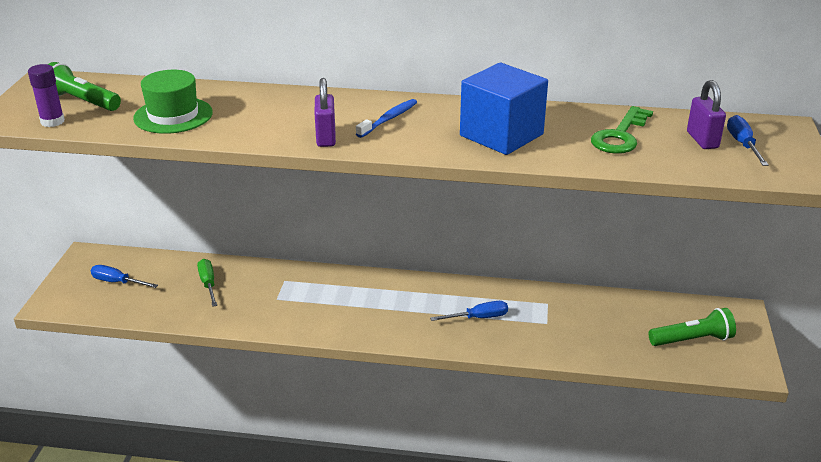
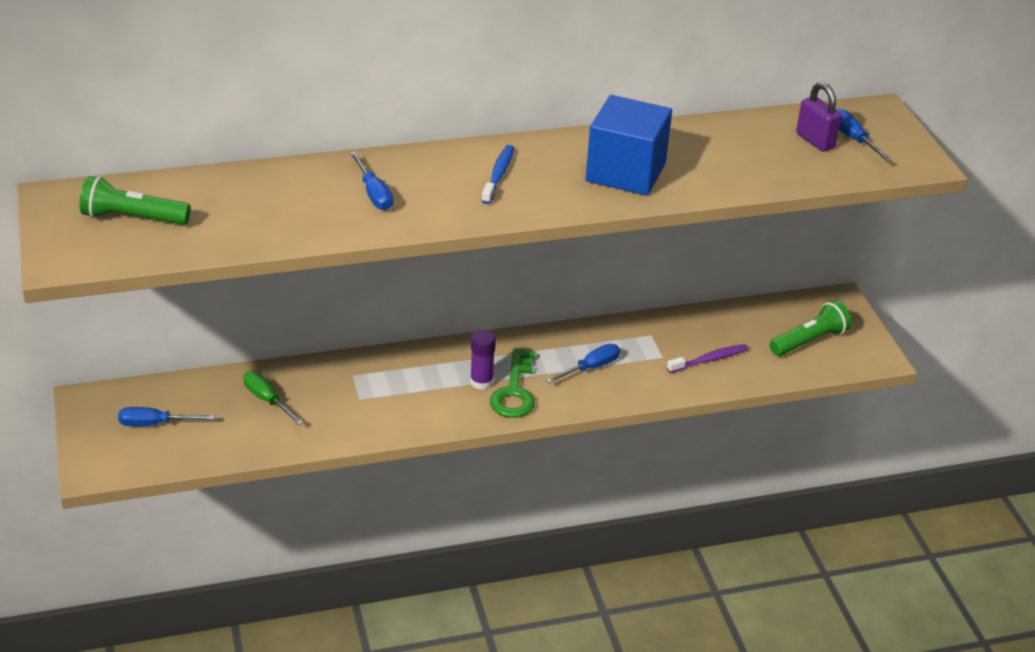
camera: 25 degrees left, 5 degrees up
purple glue stick [28,64,65,127] -> purple glue stick moved to [470,330,496,390]
green hat [133,70,213,134] -> none
purple padlock [315,78,336,147] -> none
green key [591,106,653,154] -> green key moved to [490,349,536,418]
none -> blue screwdriver [350,152,393,210]
none -> purple toothbrush [667,344,748,373]

